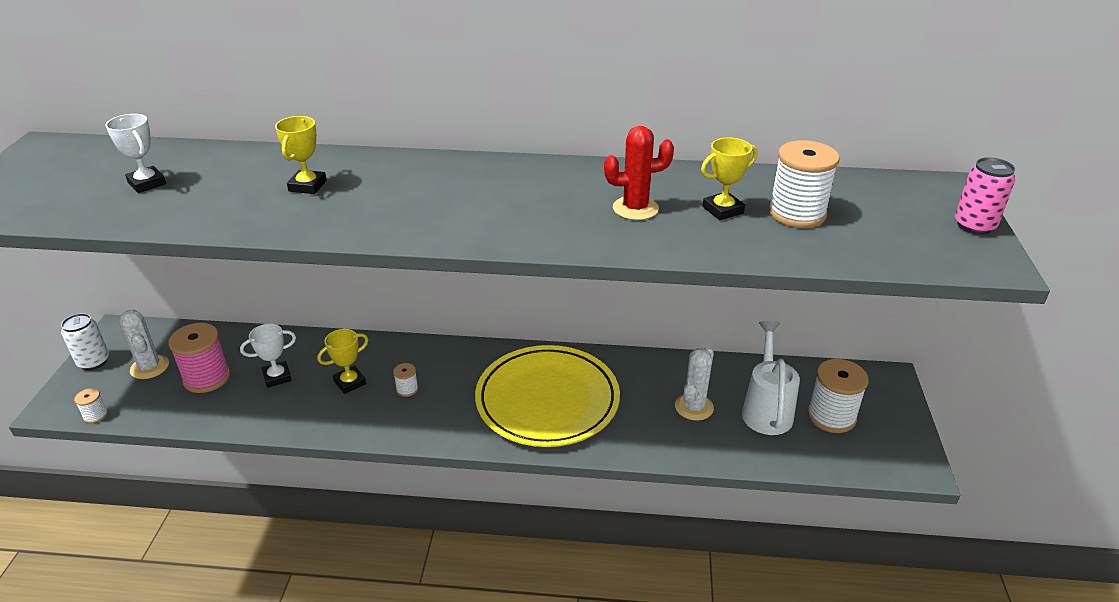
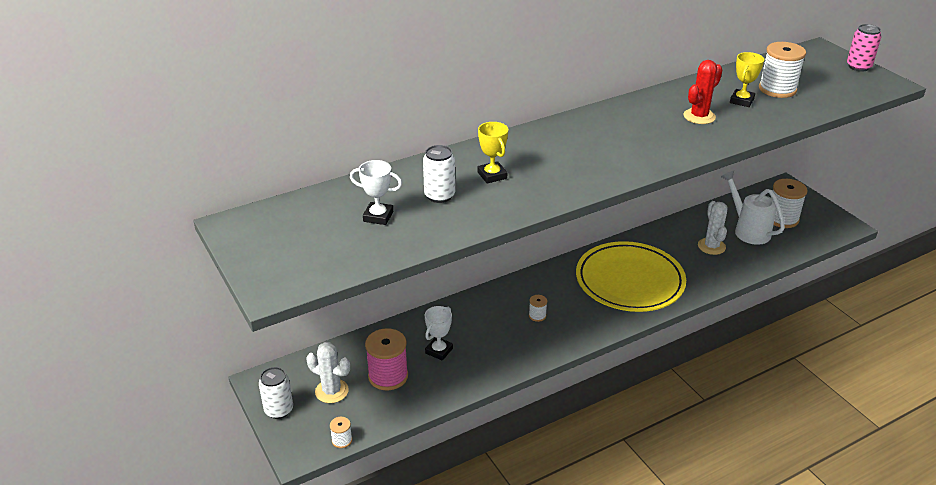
camera: 35 degrees left, 0 degrees up
yellow trophy [317,329,369,394] -> none
none -> white can [423,145,455,203]

